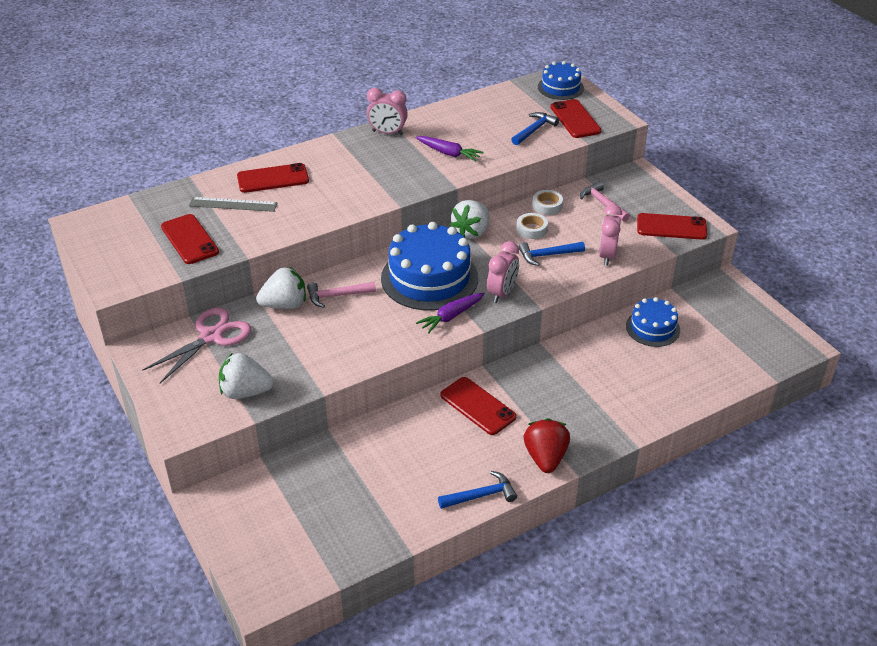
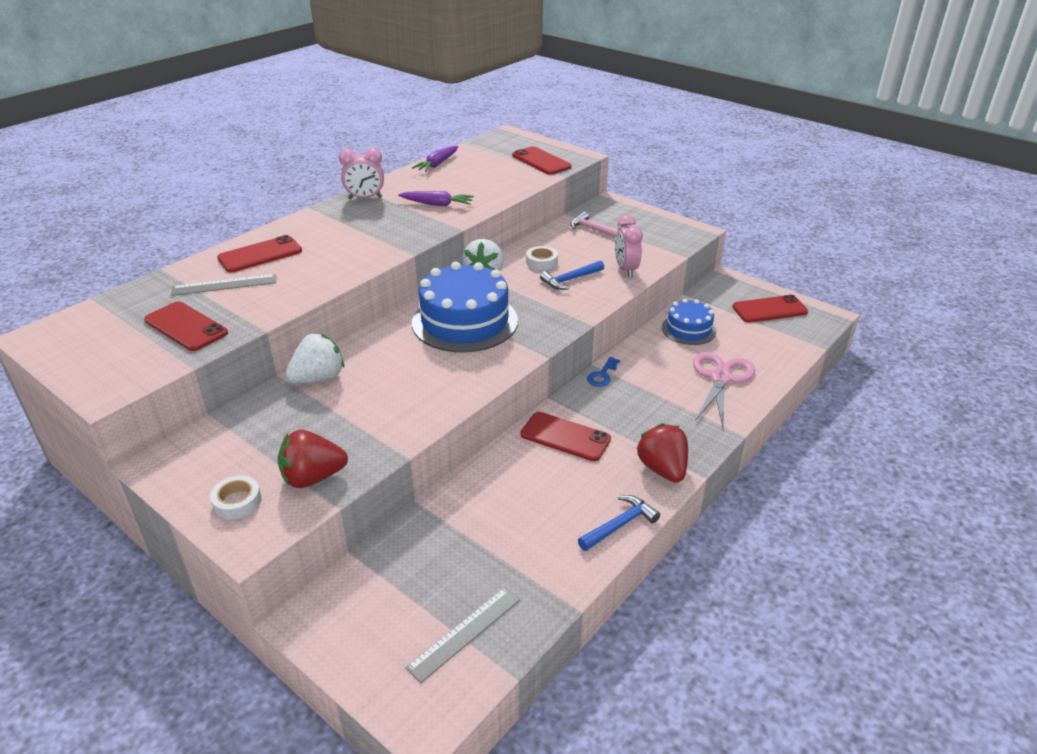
camera: 20 degrees left, 5 degrees down
pink scissors [142,307,252,383] -> pink scissors moved to [693,352,755,427]
white strawberry [219,353,274,399] -> red strawberry [278,430,348,488]
pink hammer [307,282,376,308] -> none
purple carrot [416,292,485,334] -> purple carrot moved to [412,146,458,172]
pink clock [487,241,519,303] -> none
blue hammer [511,112,559,145] -> none
white tape [532,190,563,215] -> white tape moved to [210,475,262,519]
blue cake [538,61,584,100] -> none
red phone [637,213,707,240] -> red phone moved to [732,295,808,323]
none -> grey ruler [406,587,520,683]
none -> blue key [587,357,620,387]

